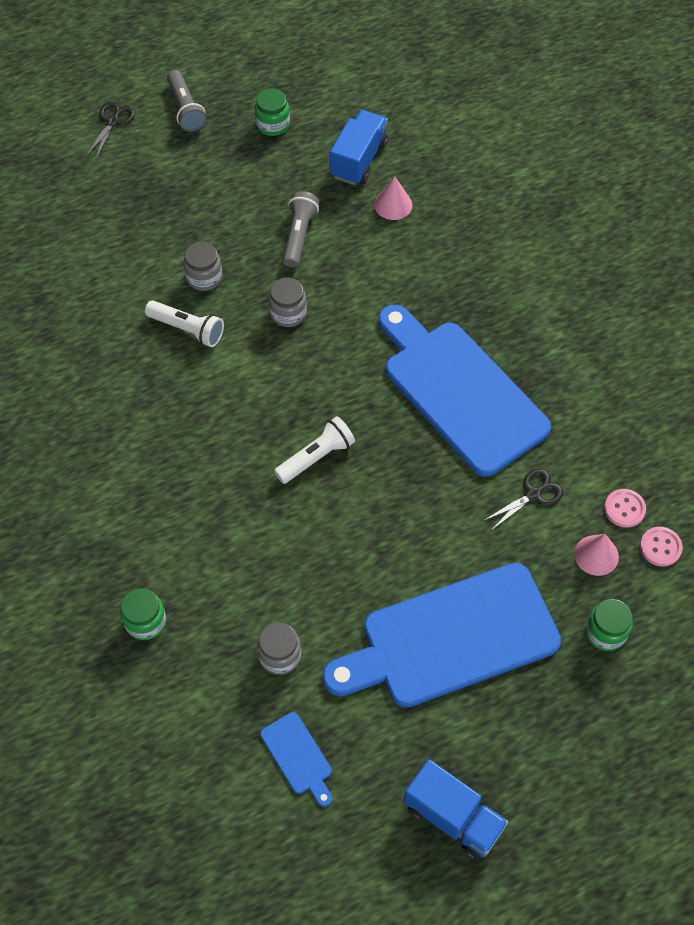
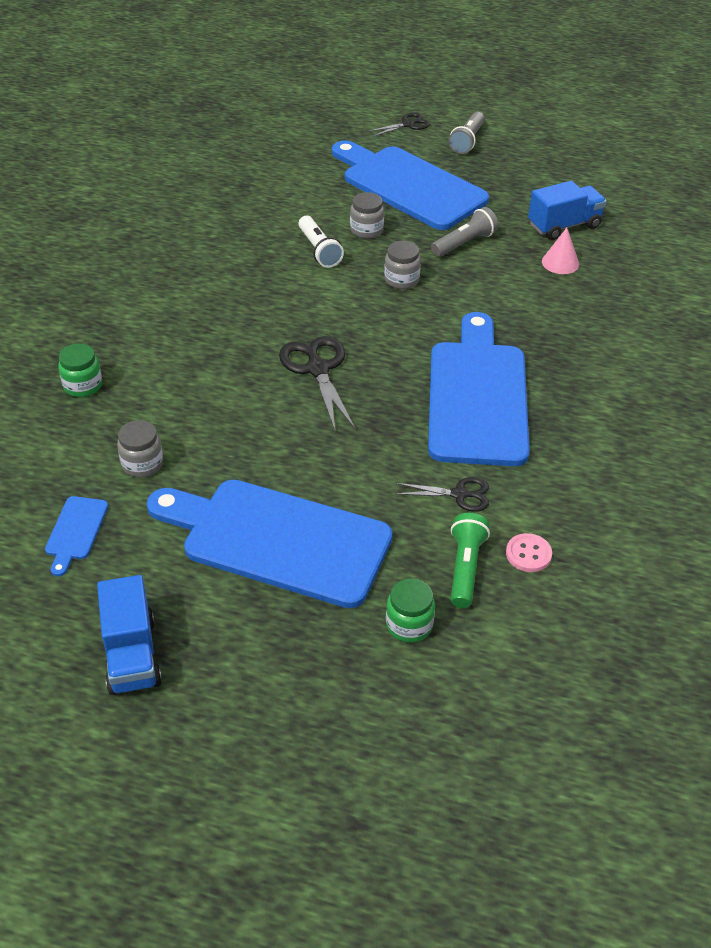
camera: 40 degrees right, 15 degrees down
green jar [255,88,290,136] -> none
white flashlight [274,416,355,484] -> black scissors [279,336,355,433]
pink cone [574,534,619,576] -> green flashlight [451,513,490,608]
pink button [640,527,683,566] -> none
none -> blue cutting board [332,140,489,230]

